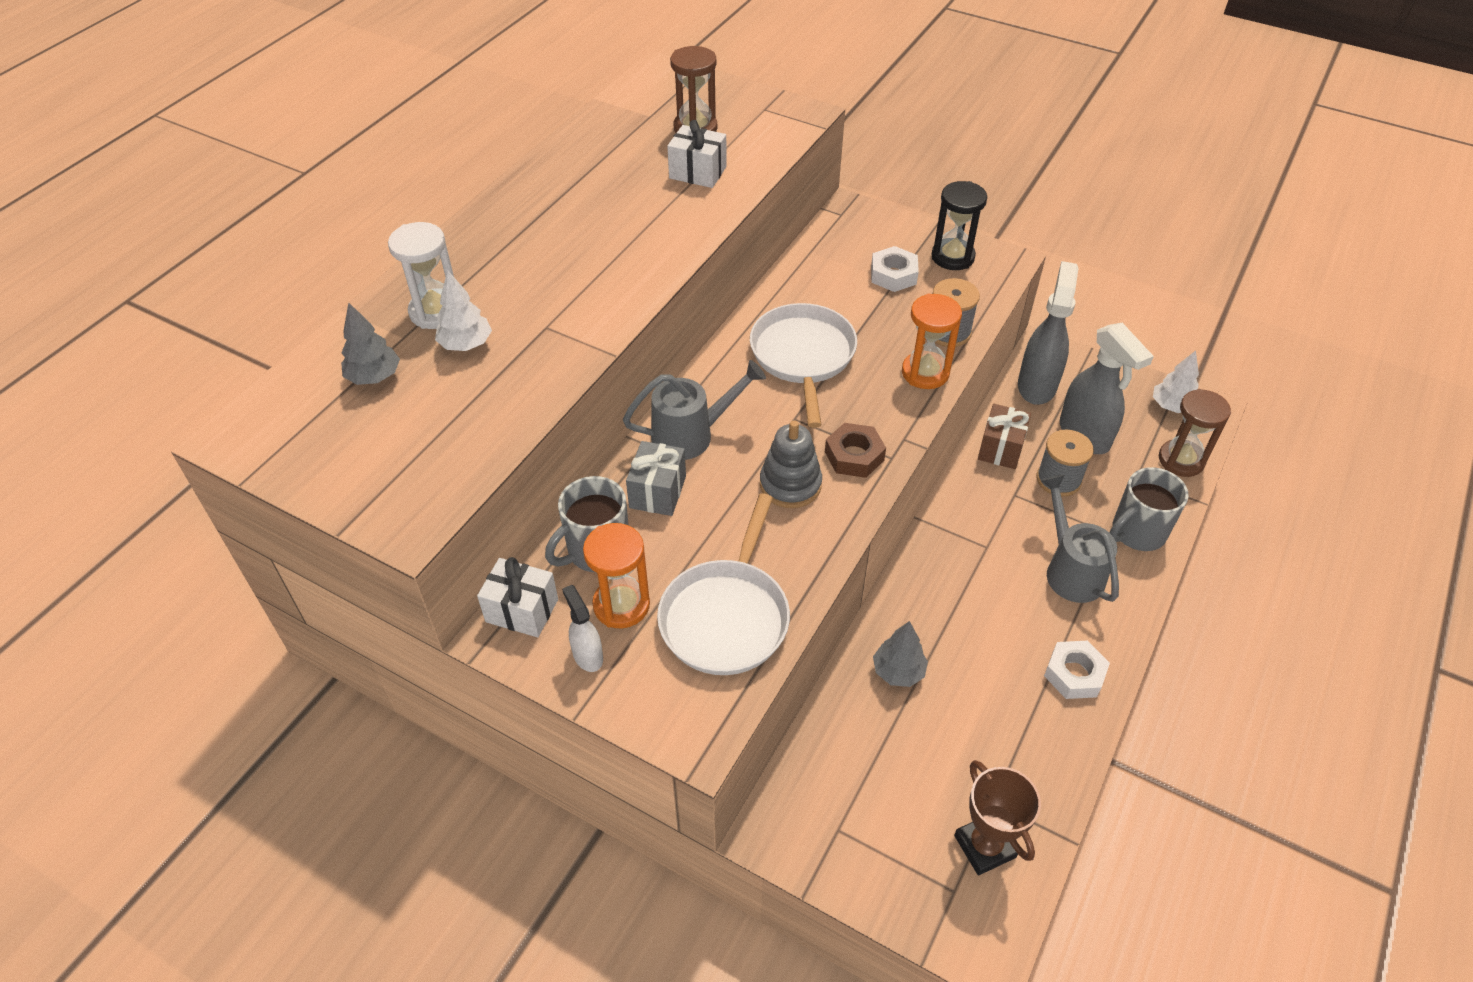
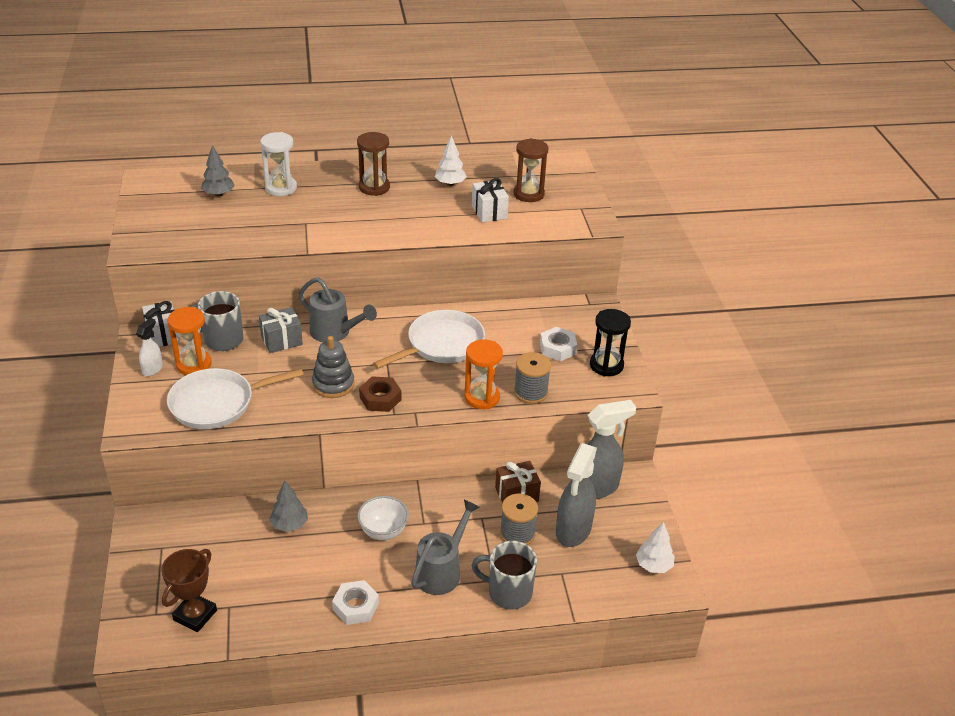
camera: 50 degrees right, 10 degrees down
white tree [435,270,492,351] -> white tree moved to [435,135,467,186]
brown hourglass [1159,389,1231,477] -> brown hourglass moved to [357,132,390,196]
none -> white bowl [357,496,409,540]

